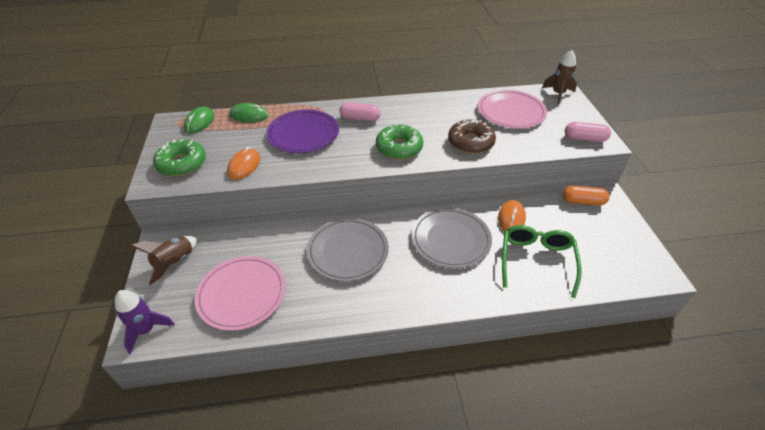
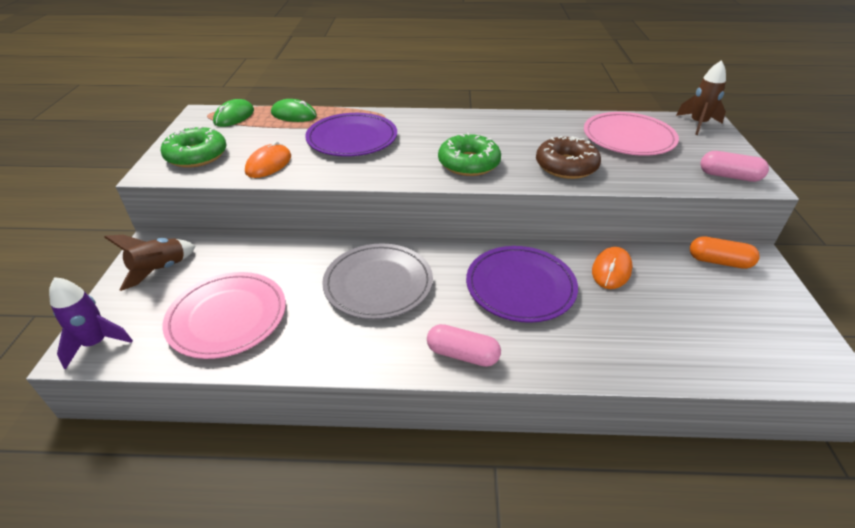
camera: 10 degrees right, 5 degrees down
pink capsule [339,102,381,121] -> pink capsule moved to [427,324,501,367]
grey plate [412,207,492,268] -> purple plate [466,246,578,323]
green glasses [502,225,582,298] -> none

